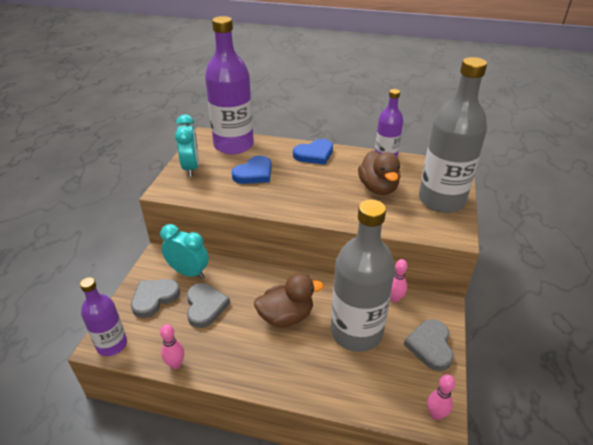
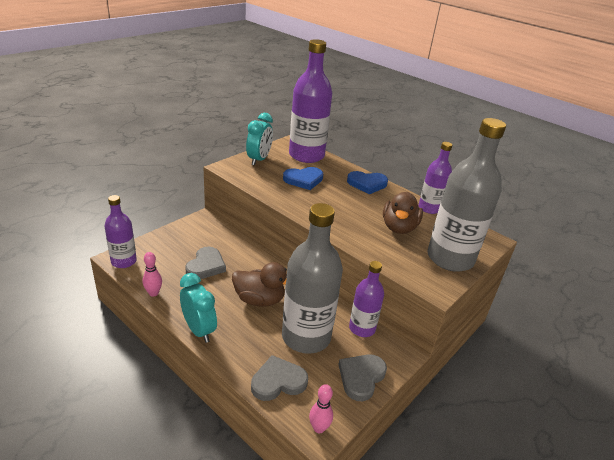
camera: 25 degrees right, 5 degrees down
grey heart [131,279,180,318] -> grey heart moved to [251,355,308,401]
turquoise clock [160,224,209,279] -> turquoise clock moved to [180,273,217,343]
pink bowling pin [390,259,408,303] -> purple bottle [349,261,384,337]

